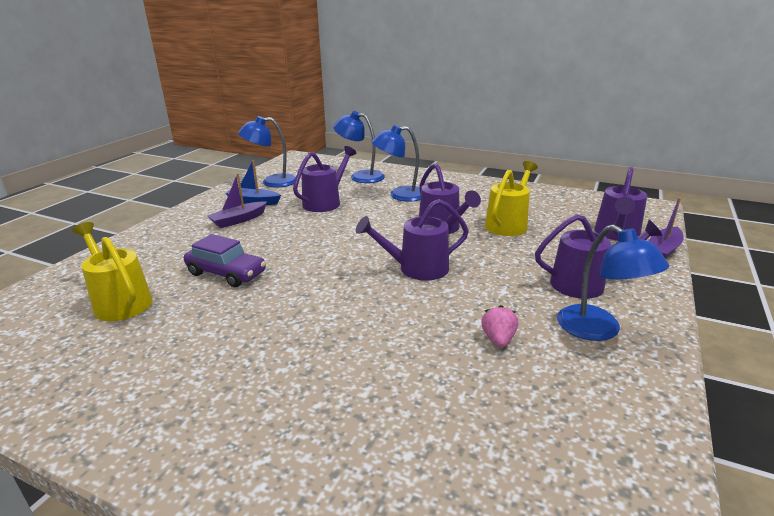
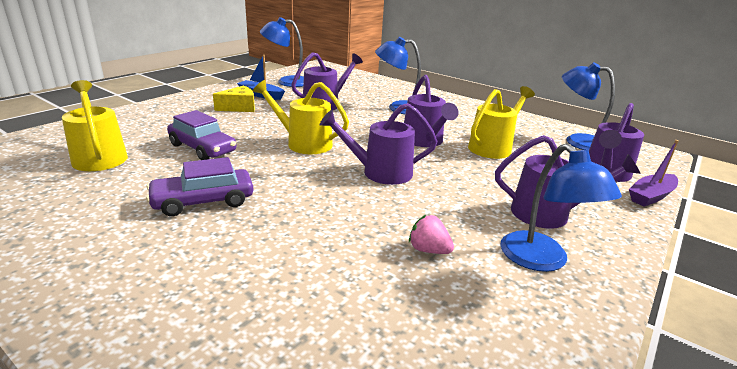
camera: 10 degrees right, 0 degrees up
purple boat [208,173,267,228] -> yellow cheese [213,86,255,112]
blue lamp [333,111,385,183] -> blue lamp moved to [562,62,615,150]
pink strawberry [481,305,518,348] -> pink strawberry turned 75 degrees counterclockwise [409,215,454,254]
none -> purple car [146,157,254,216]
none -> yellow watering can [253,80,349,154]

